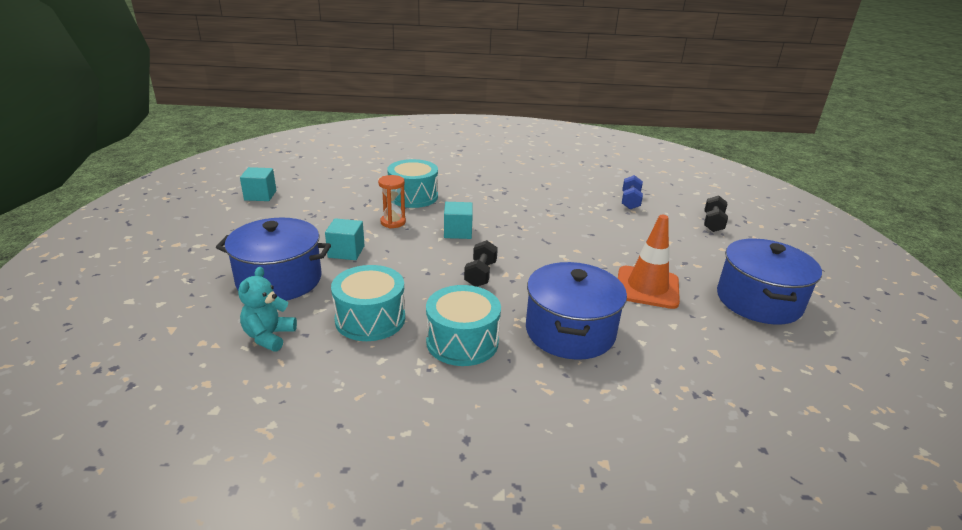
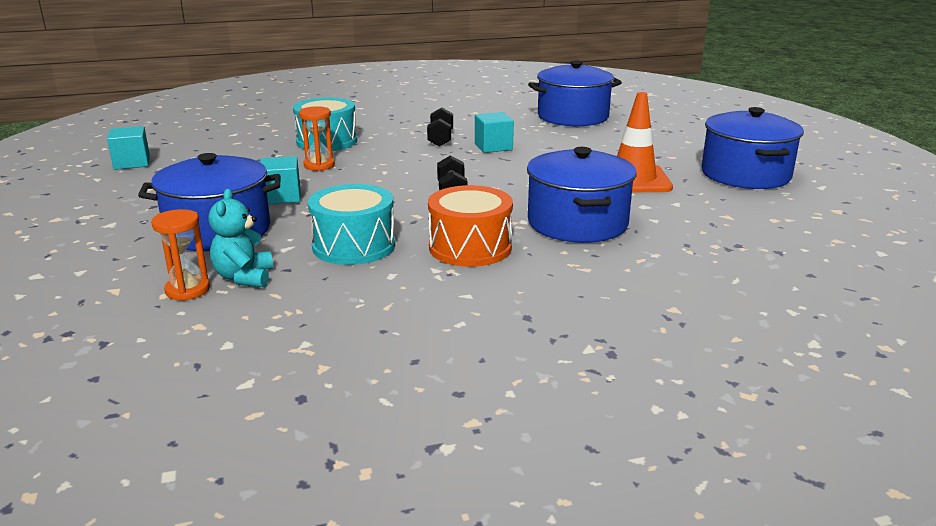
camera: 15 degrees left, 5 degrees down
turquoise drum [426,285,501,366] -> orange drum [428,185,513,267]
turquoise cube [444,202,473,239] -> turquoise cube moved to [475,112,514,153]
blue dumbbell [622,175,643,209] -> blue pot [528,60,622,126]
black dumbbell [704,195,728,232] -> black dumbbell moved to [427,108,453,146]
none -> orange hourglass [151,209,210,301]

